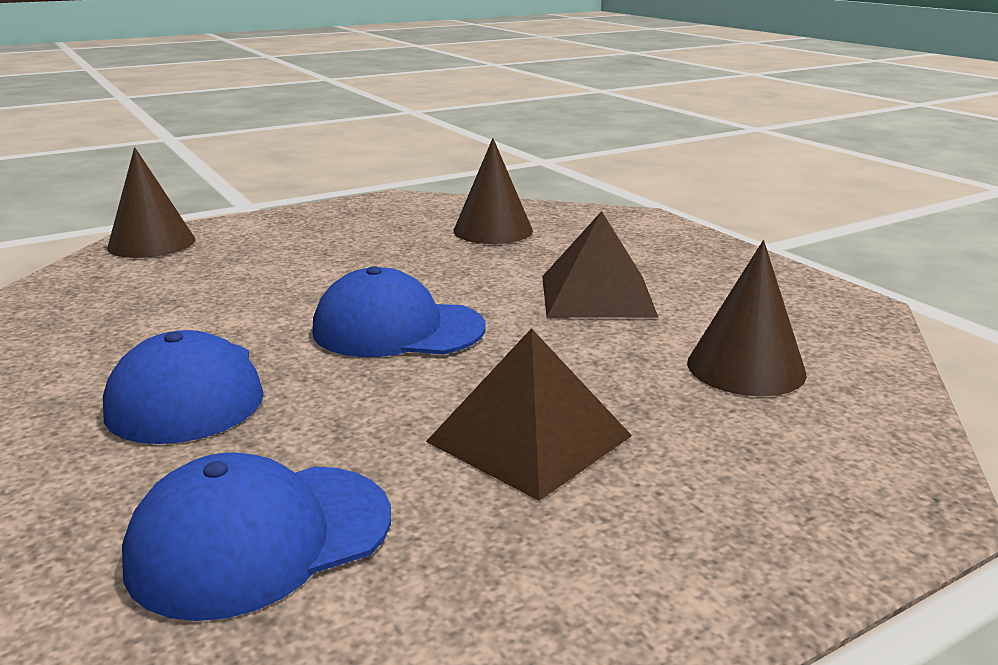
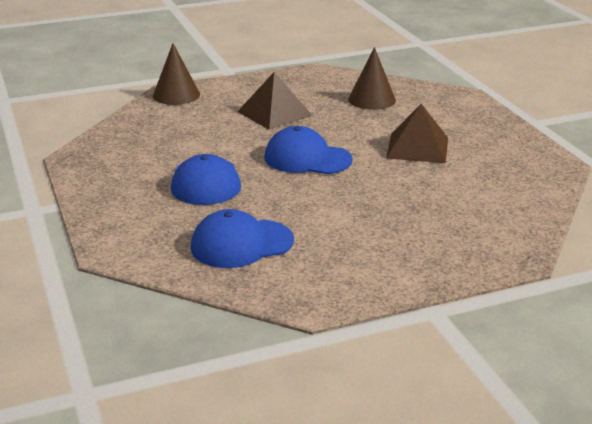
camera: 10 degrees right, 5 degrees up
brown pyramid [426,328,632,501] -> brown pyramid moved to [237,72,312,130]
brown cone [687,240,807,396] -> none

